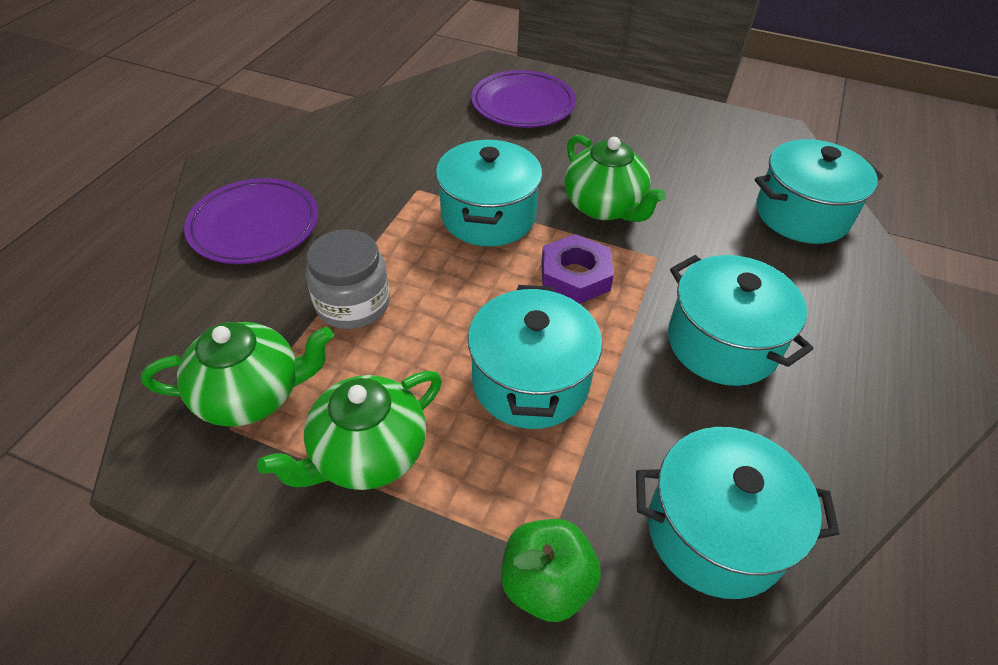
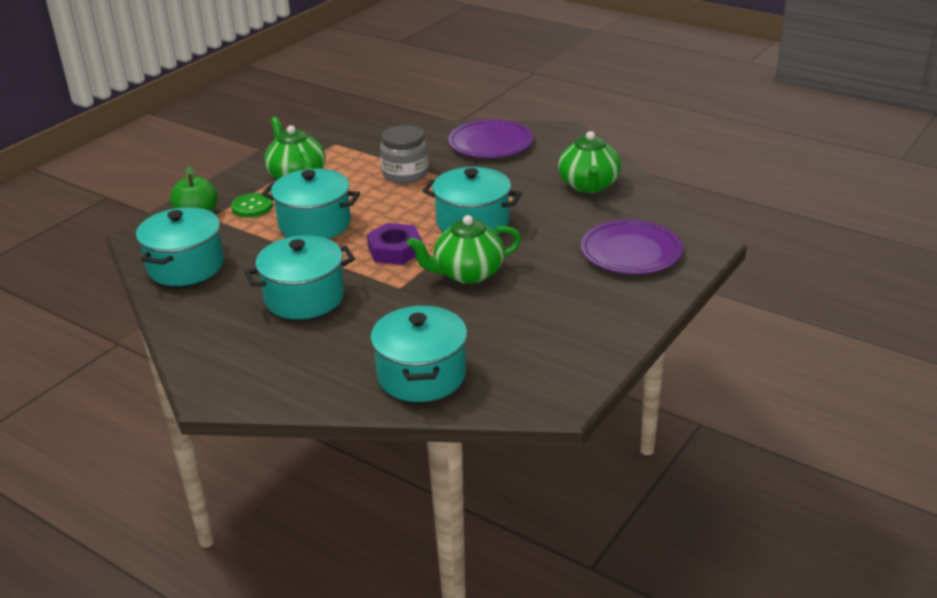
camera: 105 degrees right, 15 degrees down
green teapot [141,322,333,426] -> green teapot moved to [558,131,621,193]
none -> green button [231,193,273,217]

